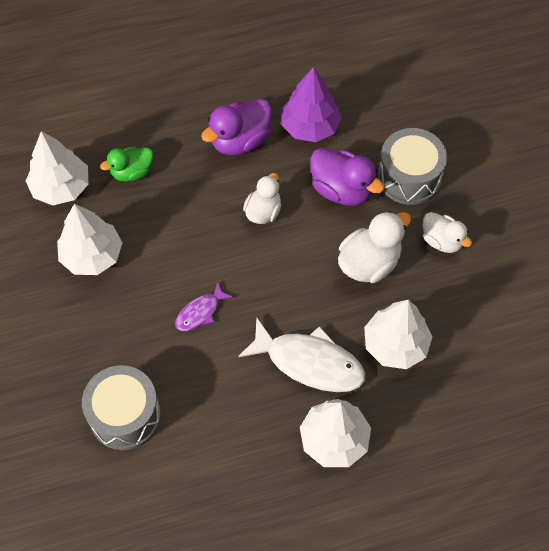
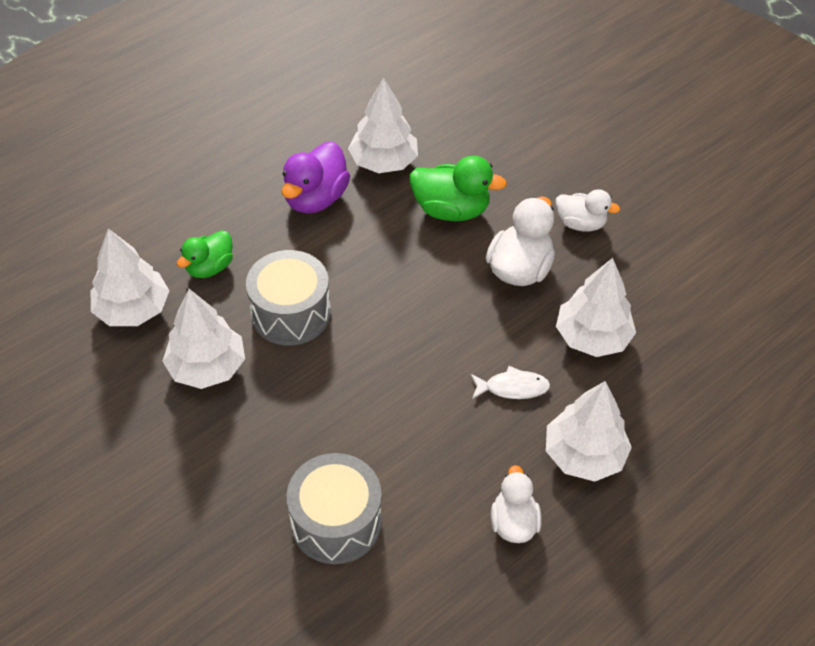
camera: 25 degrees left, 10 degrees down
purple fish [175,282,233,331] -> none
white fish [238,317,366,392] -> white fish [471,366,550,399], size x0.52
white duck [243,173,281,224] -> white duck moved to [491,465,541,543]
purple tree [281,67,342,142] -> white tree [348,77,418,173]
purple duck [310,148,385,206] -> green duck [410,156,507,221]
grey drum [378,128,447,205] -> grey drum moved to [246,250,331,345]

